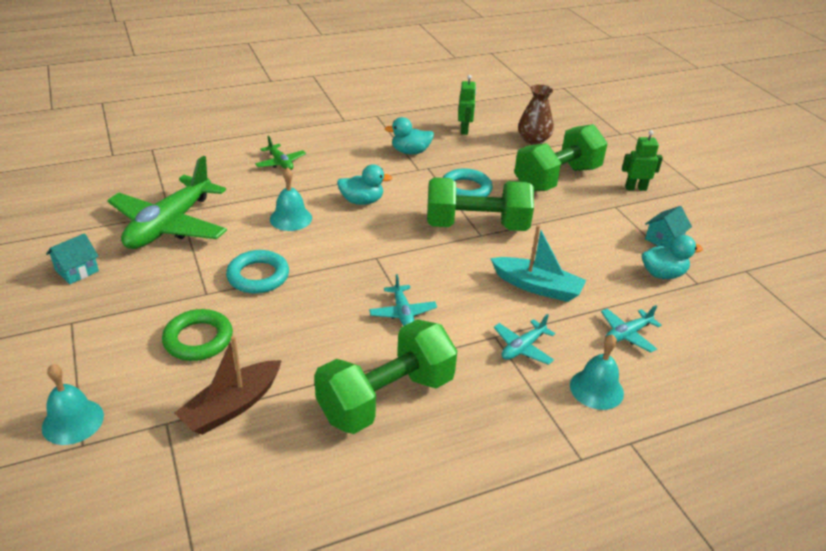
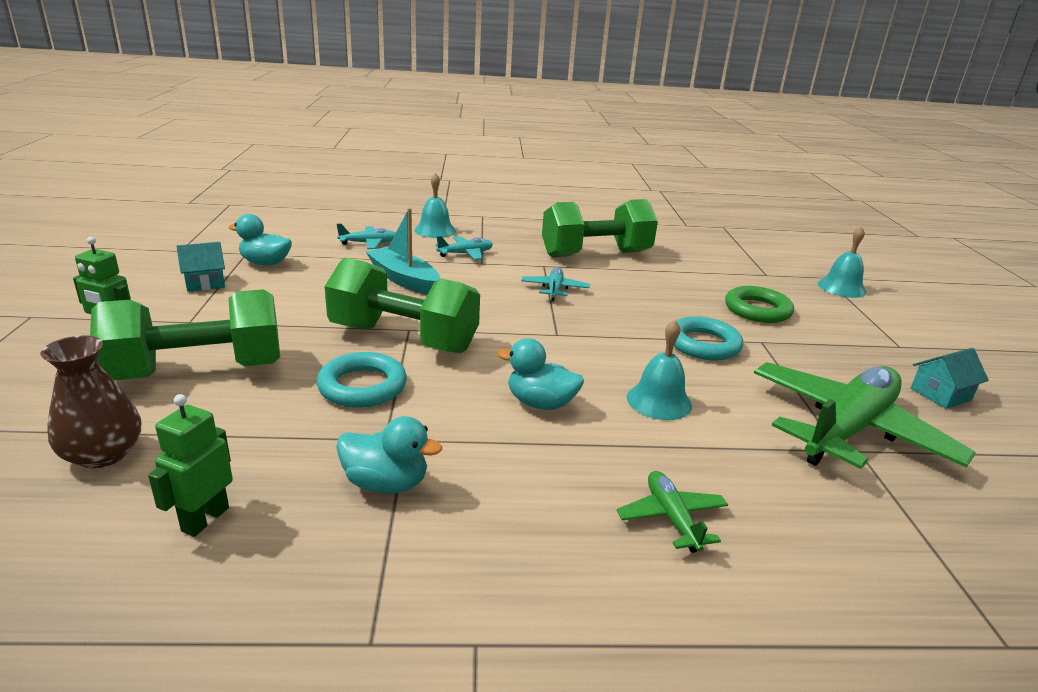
camera: 160 degrees left, 10 degrees down
brown boat [174,336,282,435] -> none

